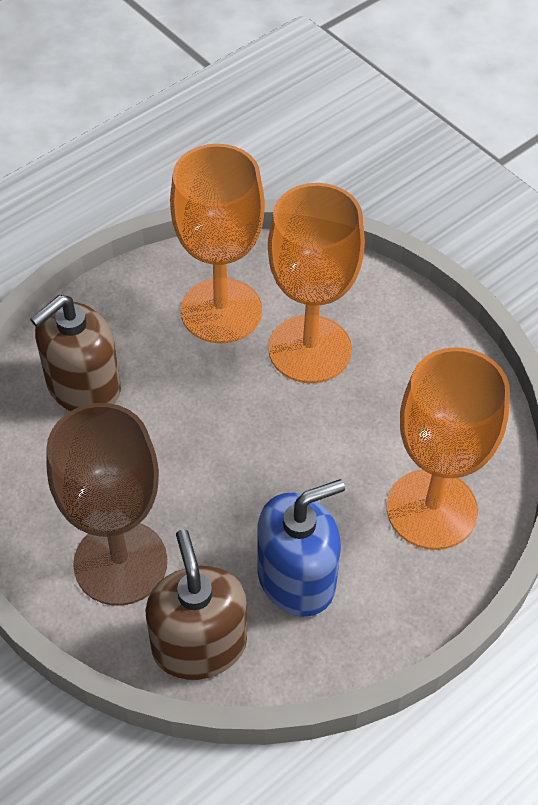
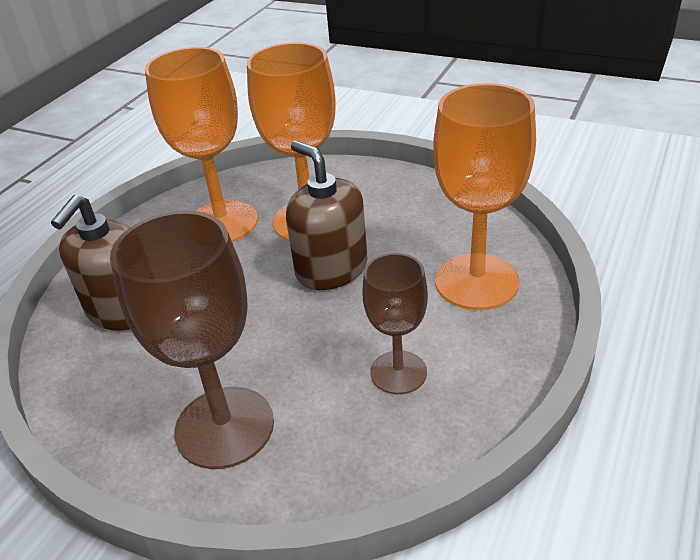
camera: 20 degrees left, 15 degrees down
brown soap dispenser [145,529,247,680] -> brown soap dispenser moved to [286,141,368,290]
blue soap dispenser [258,479,345,617] -> brown goblet [363,253,428,394]

